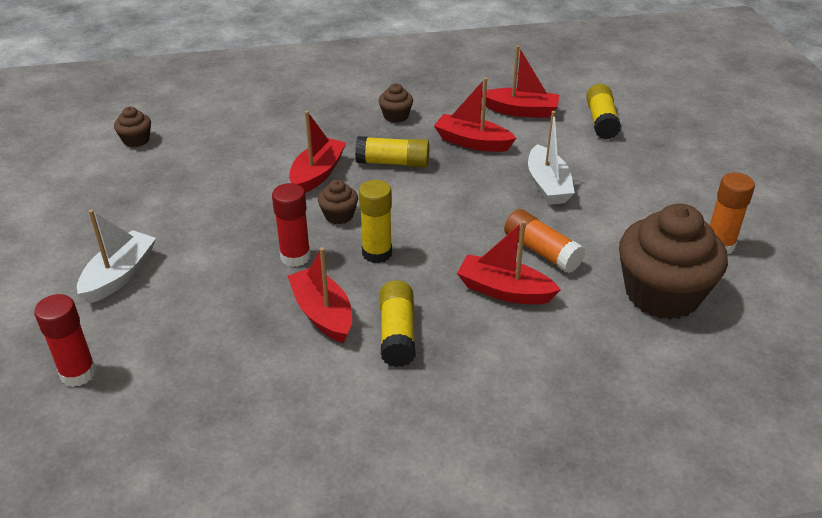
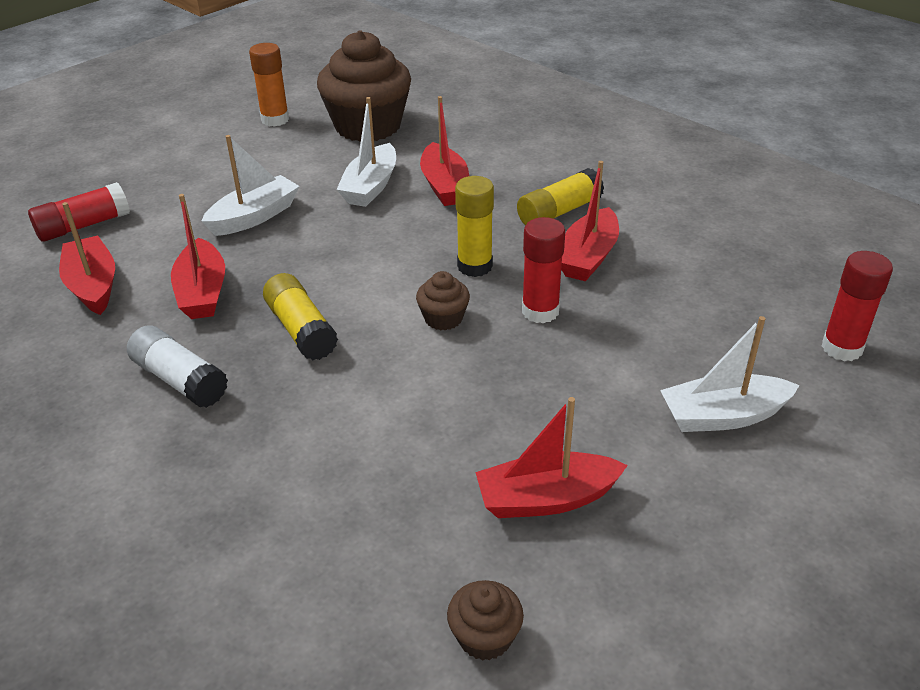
camera: 125 degrees left, 0 degrees up
red boat [289,111,346,193] -> red boat moved to [475,397,628,518]
brown cupcake [379,83,413,123] -> white glue stick [127,325,228,408]
orange glue stick [504,209,585,273] -> white boat [336,97,396,207]
yellow glue stick [586,84,621,140] -> red glue stick [28,182,130,242]

